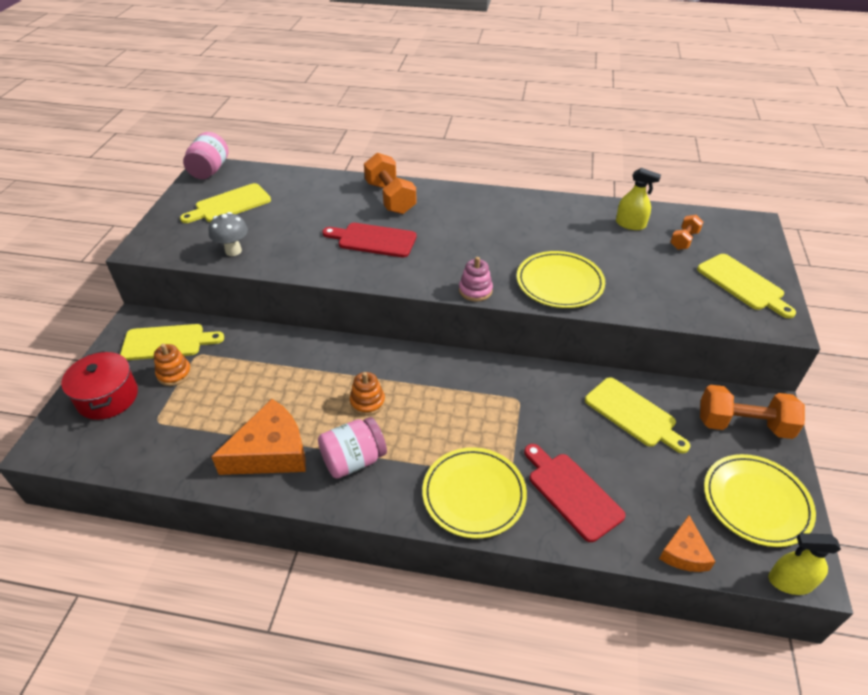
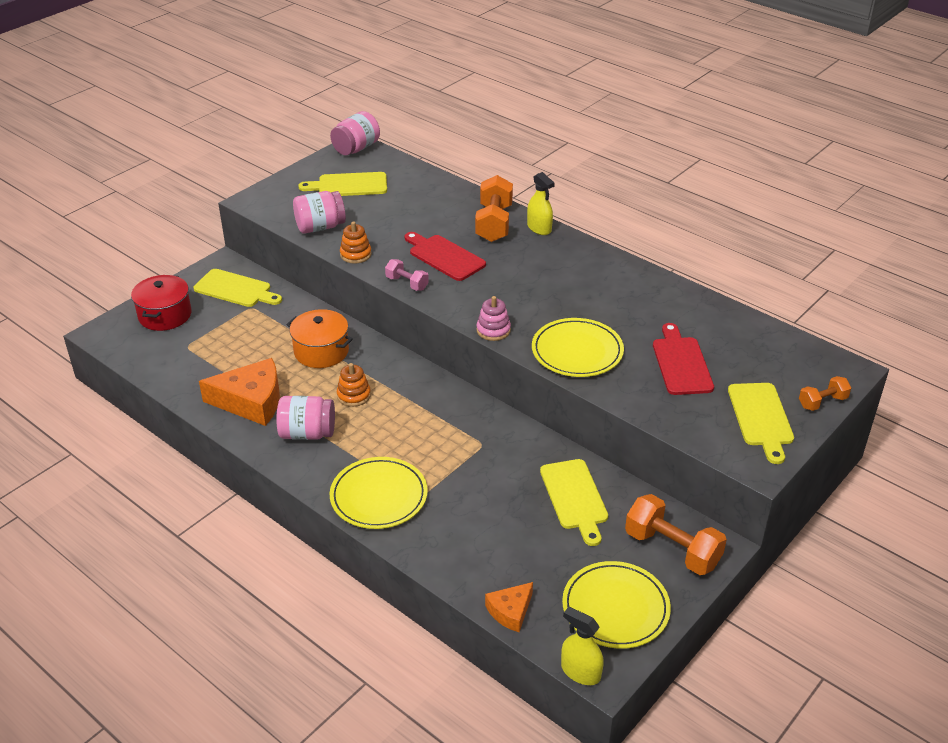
camera: 30 degrees right, 5 degrees down
orange stacking toy [154,344,192,386] -> orange stacking toy moved to [340,221,372,264]
grey mushroom [208,212,248,256] -> pink jar [293,191,346,234]
red cutting board [524,444,625,542] -> red cutting board moved to [653,323,714,395]
yellow spray bottle [616,168,661,230] -> yellow spray bottle moved to [527,172,555,235]
orange dumbbell [670,215,703,250] -> orange dumbbell moved to [799,376,851,411]
none -> orange pot [286,309,353,368]
none -> pink dumbbell [385,259,429,291]

